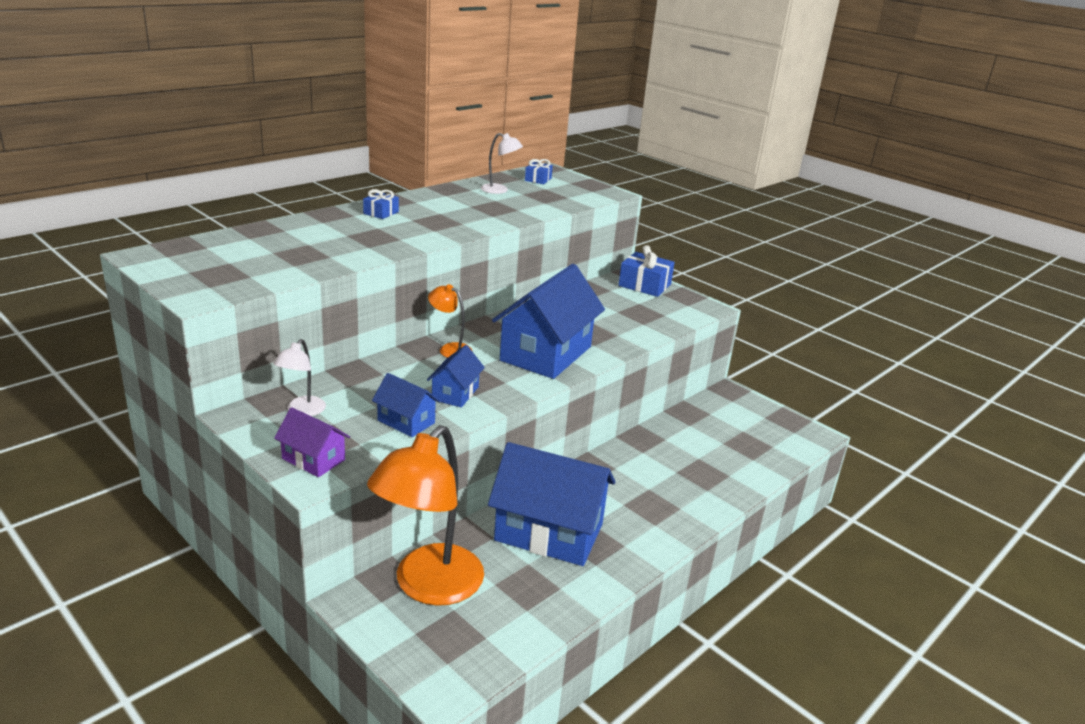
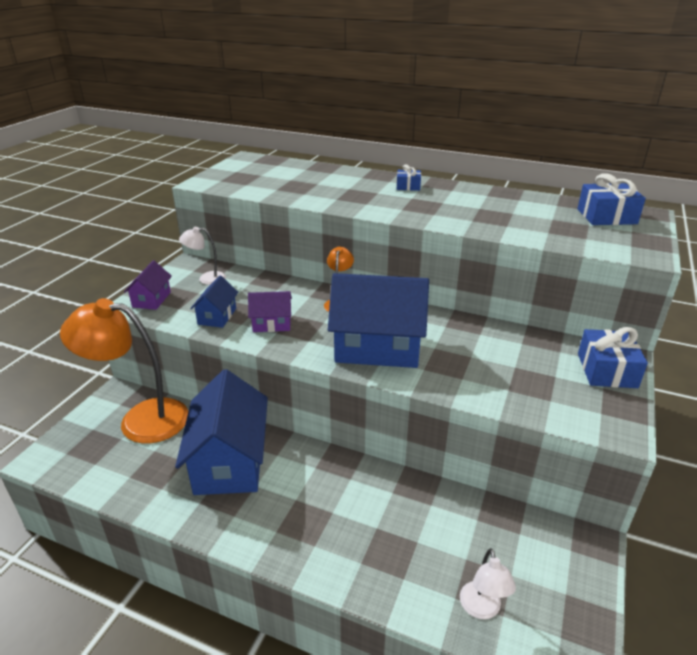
camera: 70 degrees right, 5 degrees up
blue house [427,345,485,407] -> purple house [248,291,292,332]
white lamp [481,133,523,194] -> white lamp moved to [460,548,516,619]
blue gift [525,159,553,184] -> blue gift [577,173,646,225], size x1.76

